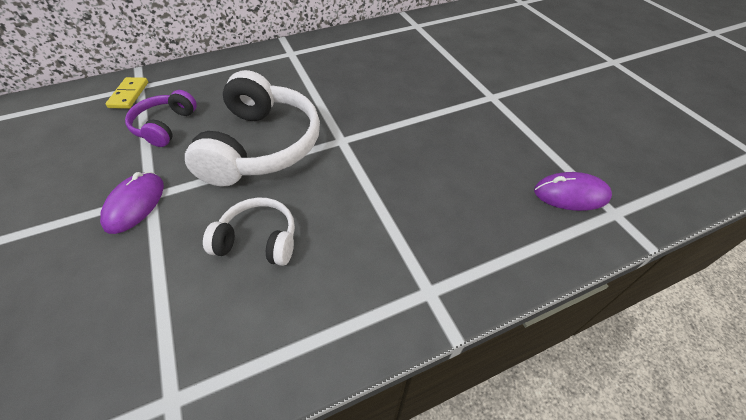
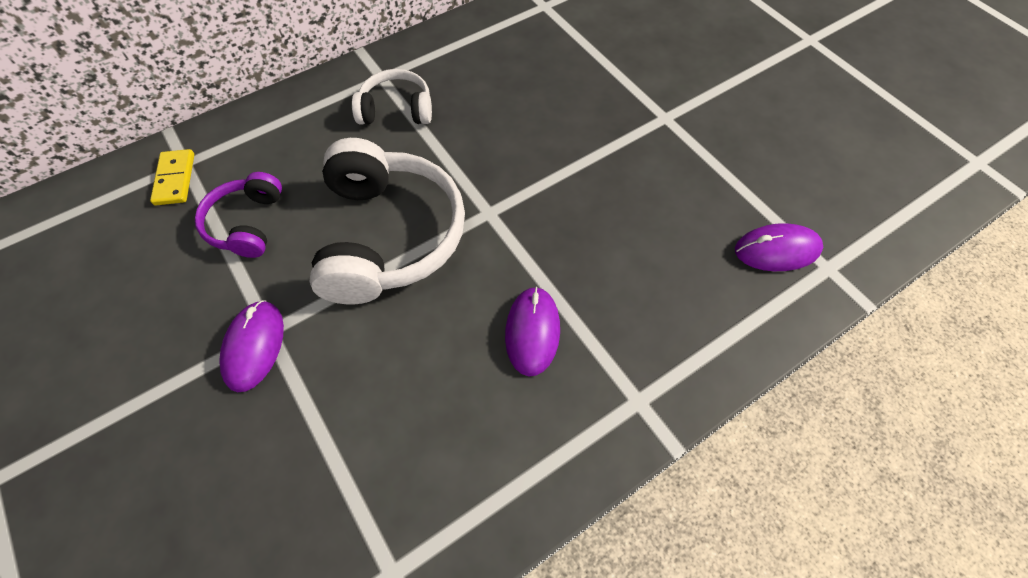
camera: 10 degrees left, 10 degrees up
white headphones [203,198,295,266] -> white headphones moved to [352,69,432,125]
none -> purple mouse [505,287,560,376]

